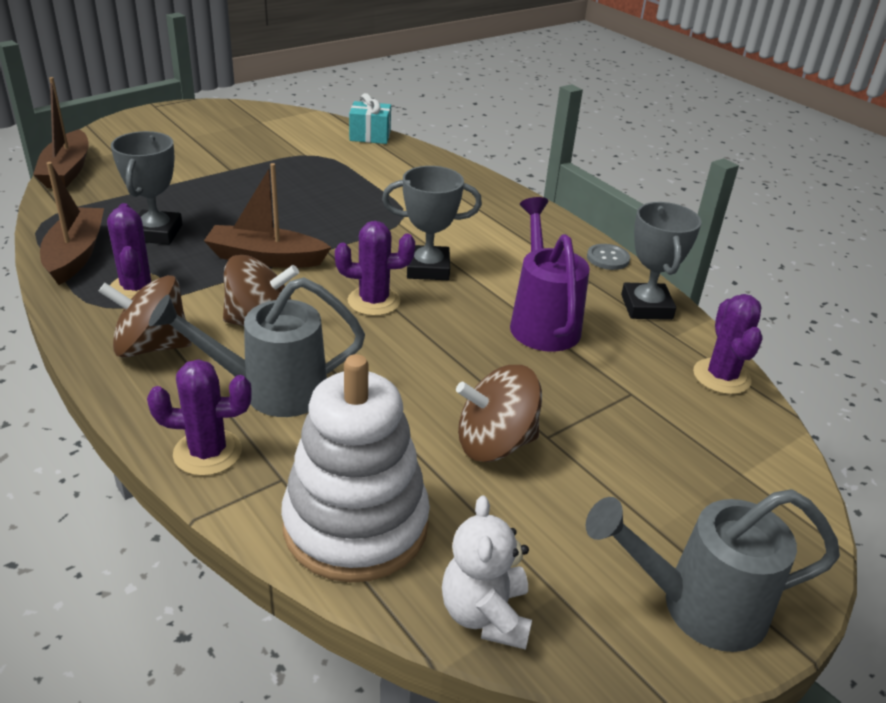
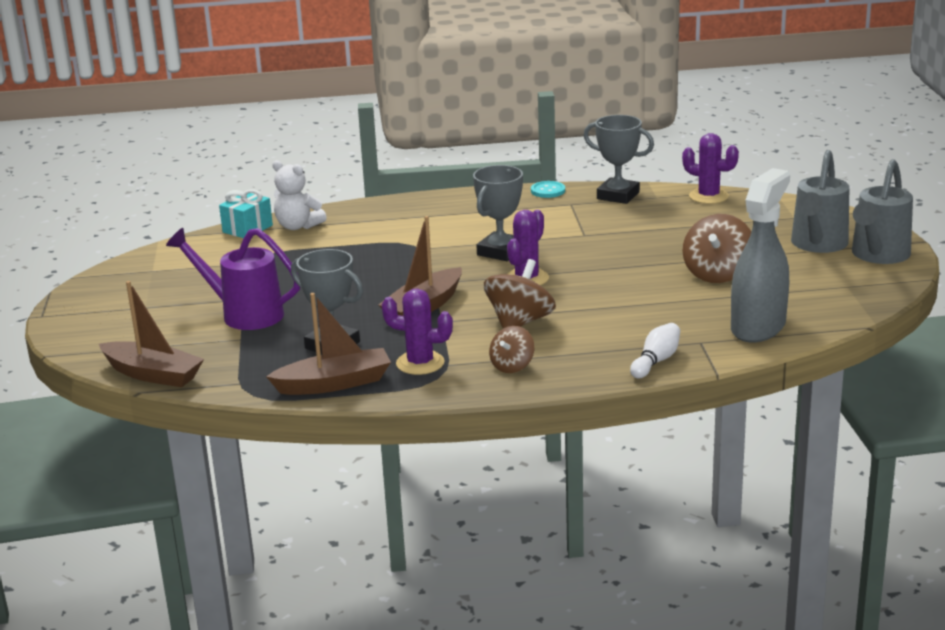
camera: 55 degrees left, 10 degrees down
brown boat [40,162,104,285] -> brown boat turned 135 degrees clockwise [266,293,391,395]
brown spinning top [98,275,192,358] -> brown spinning top [489,326,534,373], size x0.61
purple cactus [147,359,252,476] -> white bowling pin [630,323,680,378]
grey watering can [149,277,365,417] -> grey watering can moved to [791,150,850,253]
white stacking toy [281,354,430,583] -> grey spray bottle [731,168,790,342]
white teddy bear [442,495,532,650] -> white teddy bear moved to [272,160,327,230]
purple watering can [510,197,590,352] -> purple watering can moved to [166,228,300,330]
grey button [587,244,630,270] -> turquoise button [531,181,565,198]

